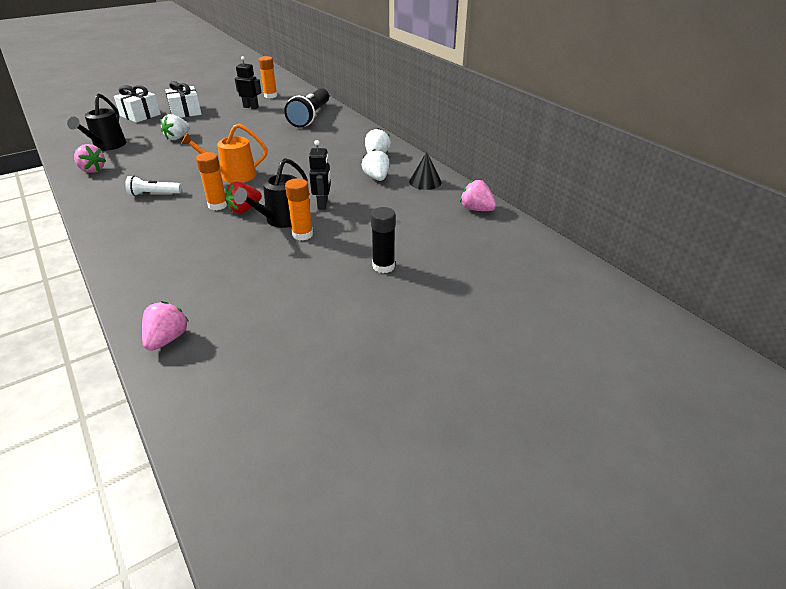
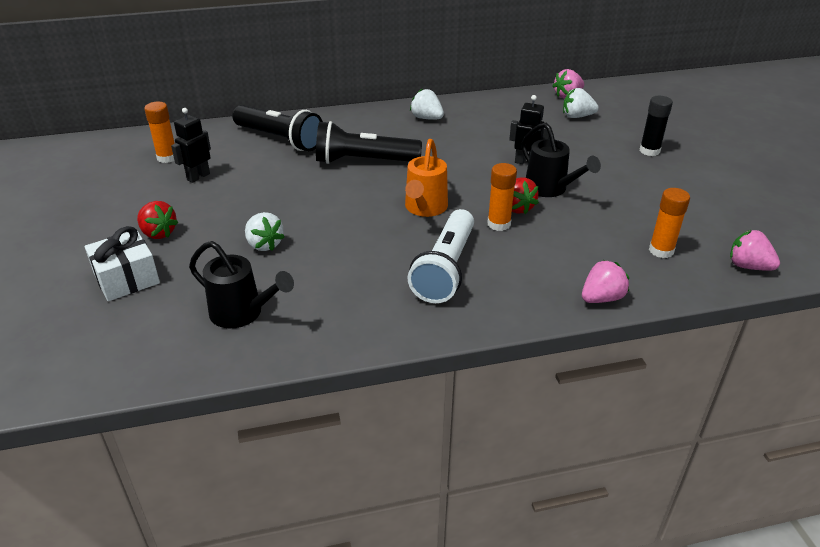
camera: 70 degrees left, 0 degrees up
pink strawberry [74,144,106,173] -> pink strawberry moved to [582,260,629,303]
white flashlight [125,176,182,196] -> white flashlight [407,209,474,303], size x1.87
white gift [165,81,202,118] -> red strawberry [137,201,179,239]
orange glue stick [285,178,313,240] -> orange glue stick moved to [649,188,690,258]
white strawberry [362,149,390,181] -> white strawberry moved to [563,88,599,118]
black cone [409,152,442,190] -> none
none -> black flashlight [316,121,422,164]

